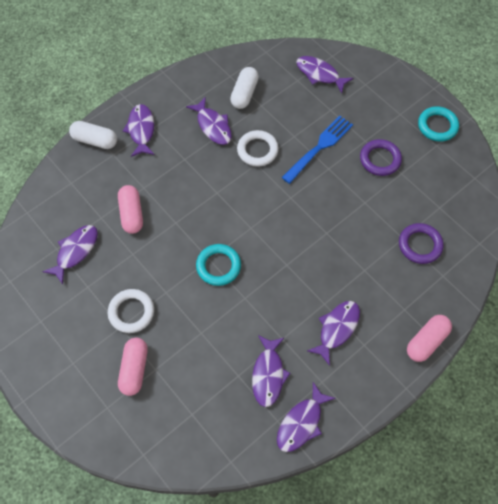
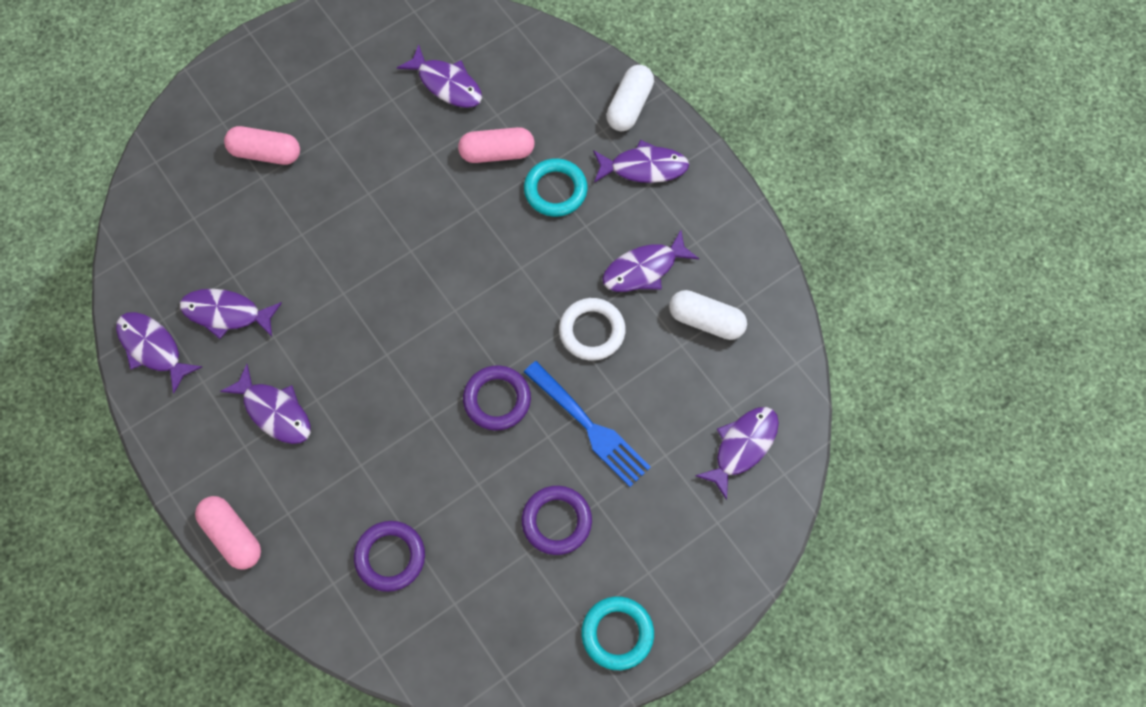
camera: 95 degrees right, 5 degrees up
white ring [108,289,154,333] -> none
turquoise ring [196,244,241,286] -> turquoise ring moved to [524,158,588,217]
none -> purple ring [463,365,531,431]

